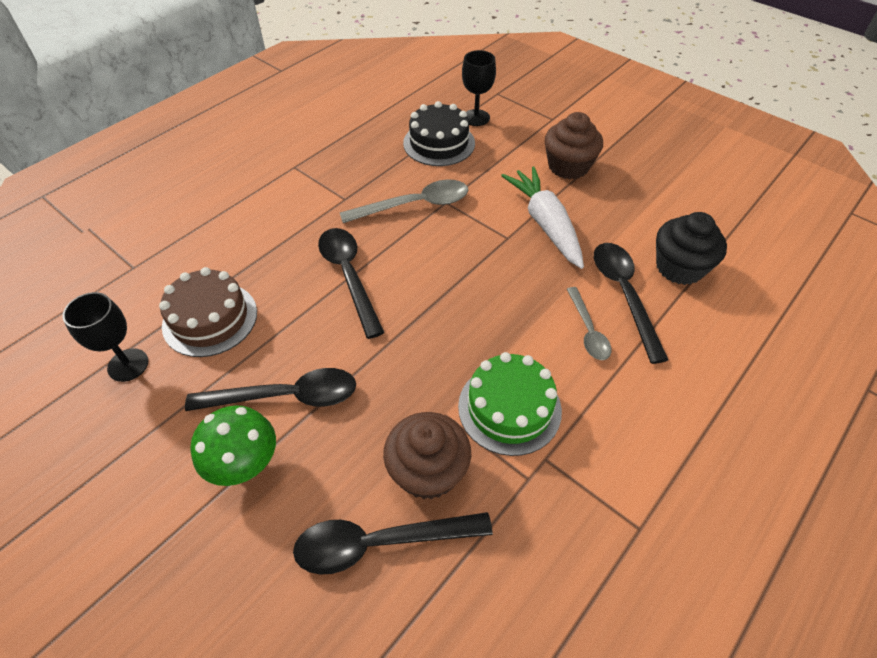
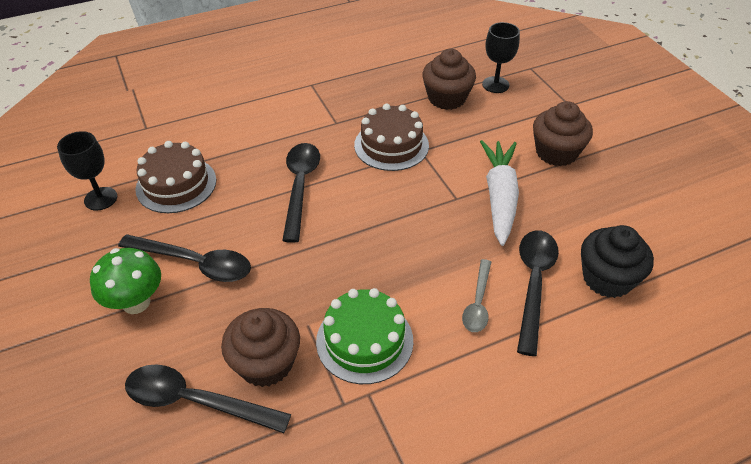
camera: 25 degrees right, 5 degrees down
grey spoon [340,180,468,223] -> brown cake [354,104,429,171]
black cake [403,101,475,166] -> brown cupcake [422,49,476,110]

